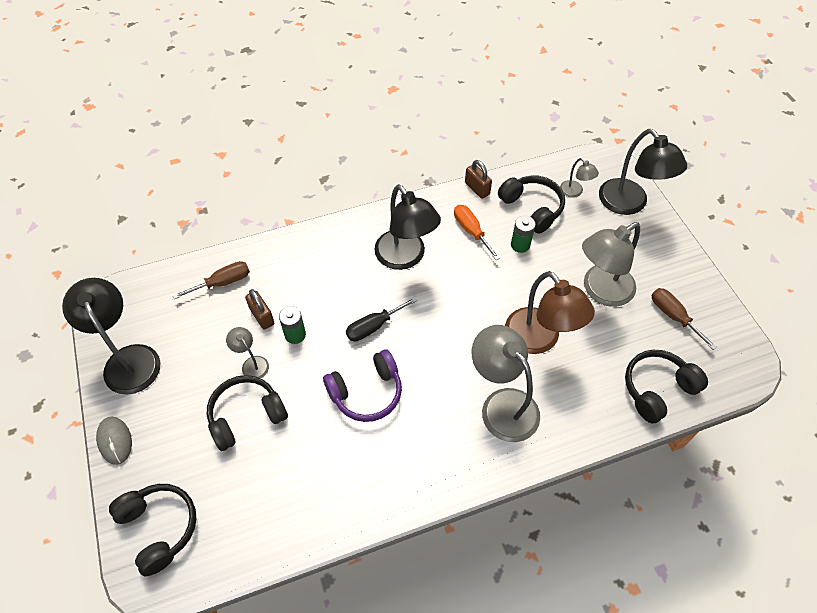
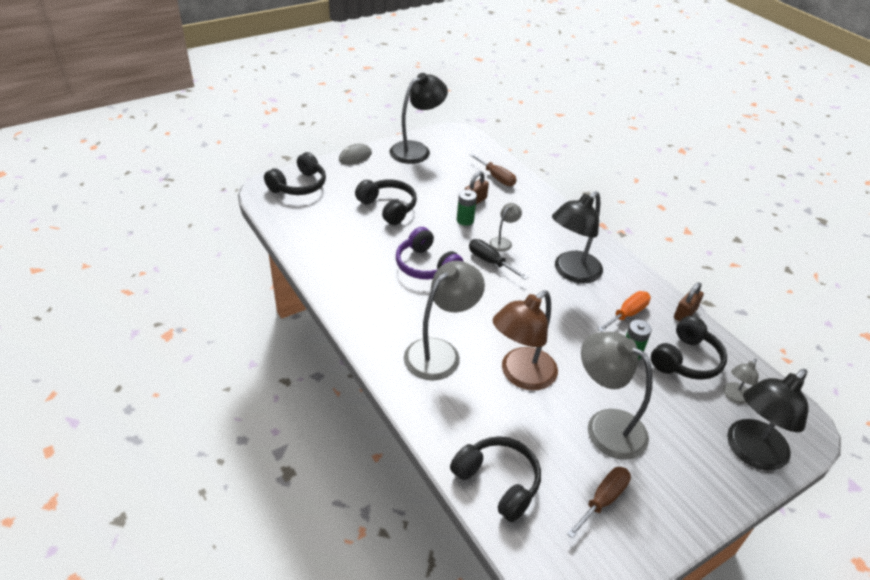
camera: 75 degrees right, 15 degrees down
grey lamp [226,327,269,378] -> grey lamp moved to [489,203,522,252]

